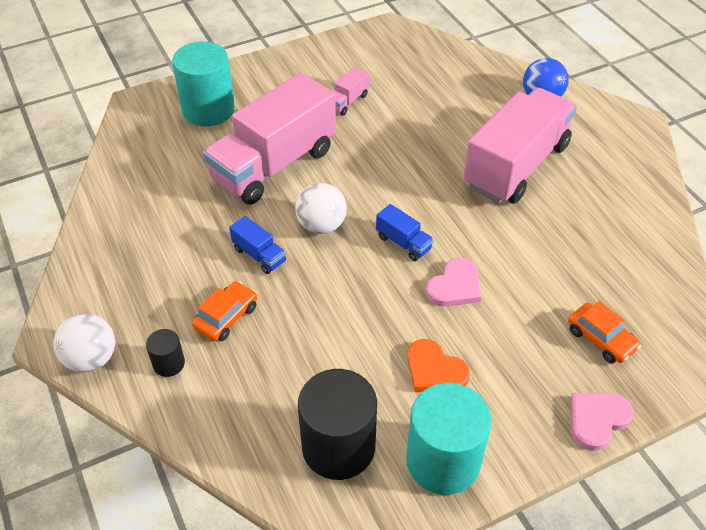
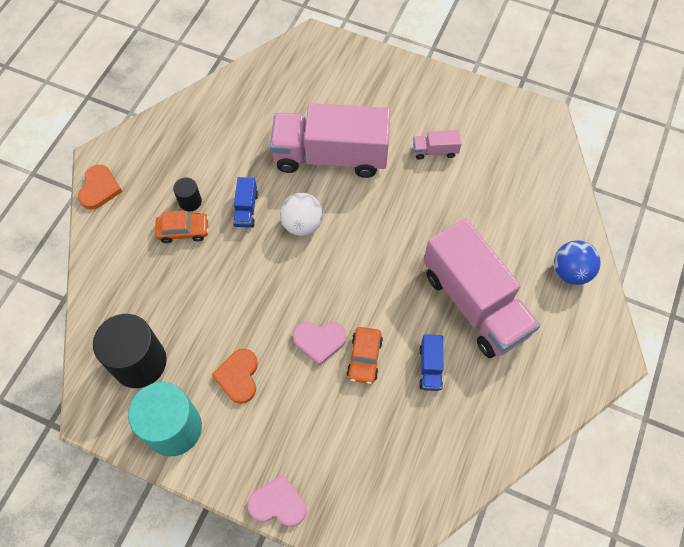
camera: 50 degrees right, 15 degrees up
white ball [54,314,115,373] -> orange heart [78,165,122,210]
black cylinder [146,329,185,377] -> black cylinder moved to [173,178,202,212]
turquoise cylinder [172,41,235,126] -> none
blue truck [376,204,434,261] -> blue truck moved to [419,334,443,391]
pink truck [463,88,577,203] -> pink truck turned 60 degrees clockwise [424,219,540,358]
orange car [568,301,641,364] -> orange car moved to [347,327,383,384]

